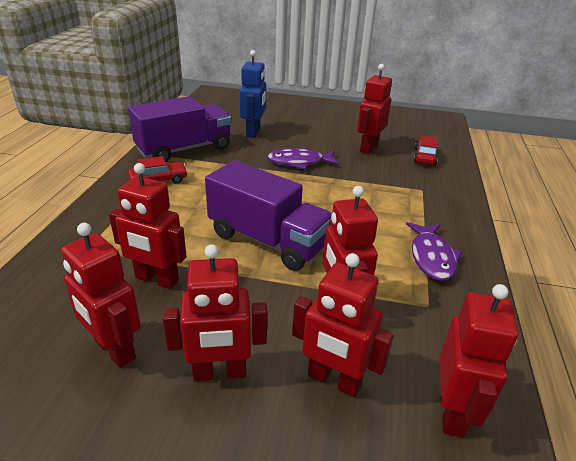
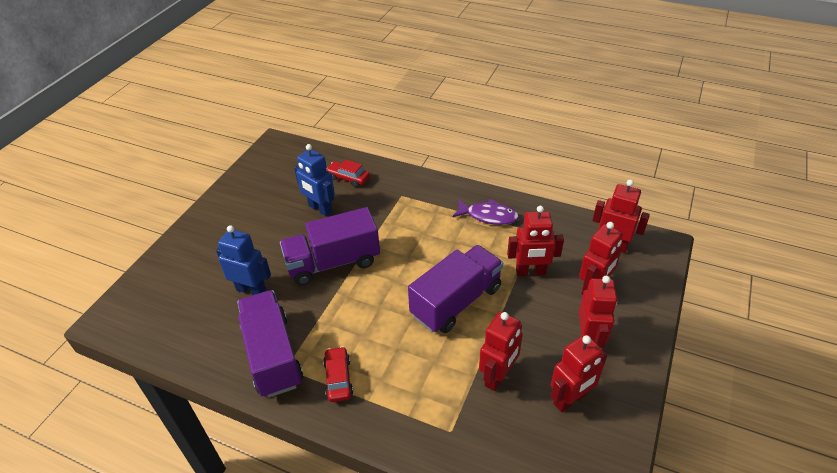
camera: 75 degrees left, 10 degrees up
purple fish [267,148,340,169] -> purple truck [280,207,380,286]
red robot [357,64,392,154] -> blue robot [294,144,335,216]

